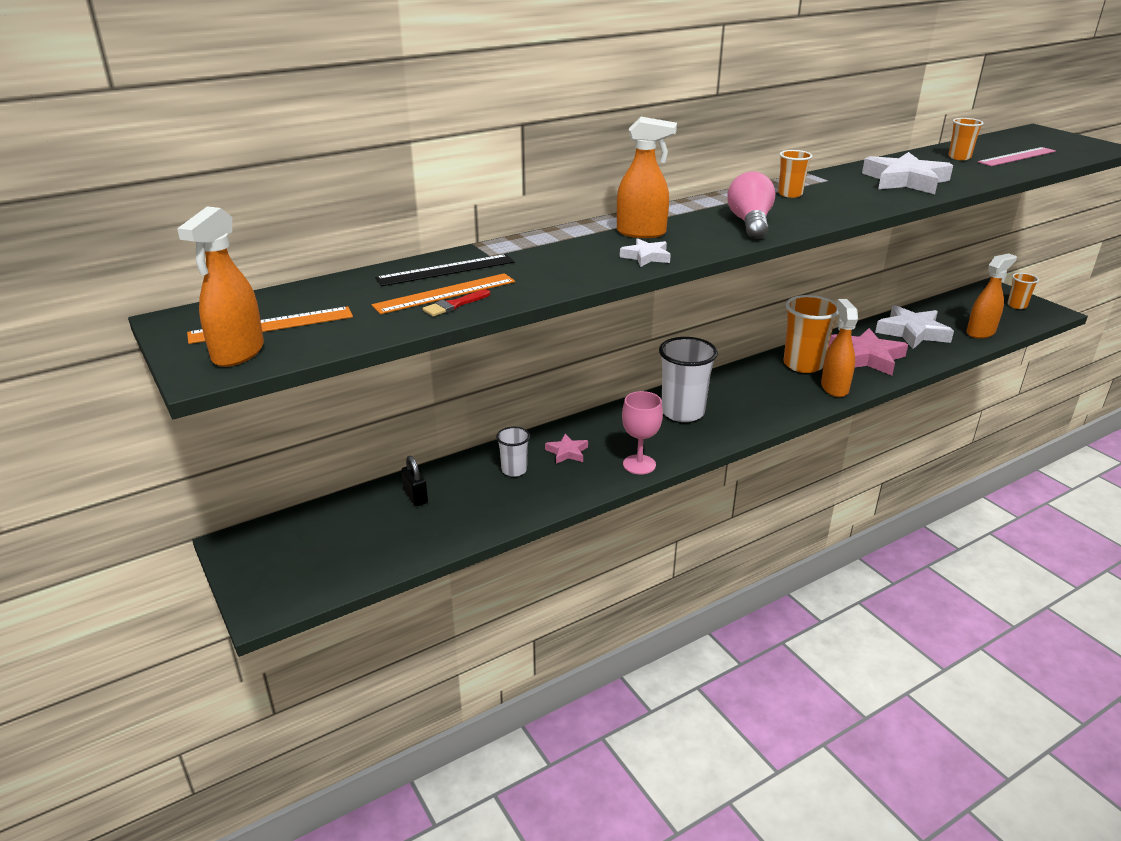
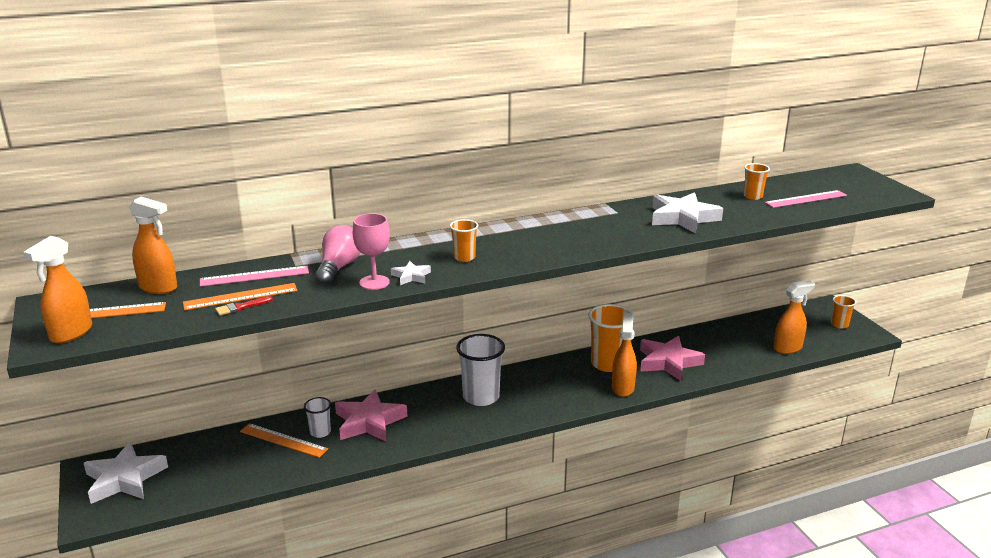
camera: 10 degrees right, 5 degrees down
black ruler [375,254,514,286] -> pink ruler [200,266,309,287]
black padlock [401,456,428,506] -> none
pink star [545,434,588,464] -> pink star [335,389,407,442], size x2.05
orange spray bottle [617,117,677,238] -> orange spray bottle moved to [129,197,177,294]
pink goblet [622,391,663,474] -> pink goblet moved to [353,213,390,290]
pink light bulb [727,171,775,239] -> pink light bulb moved to [315,225,361,285]
orange cup [778,150,812,198] -> orange cup moved to [450,219,478,262]
white star [875,305,954,349] -> white star moved to [84,442,168,504]
none -> orange ruler [240,423,328,458]

